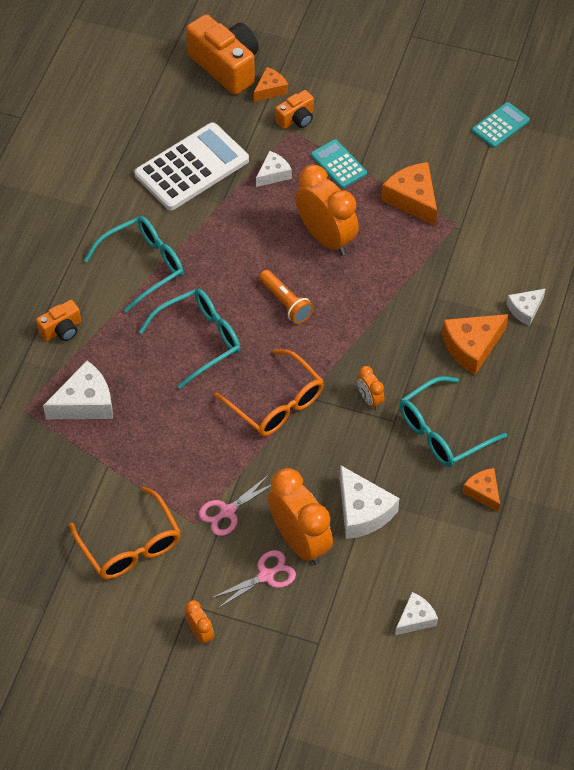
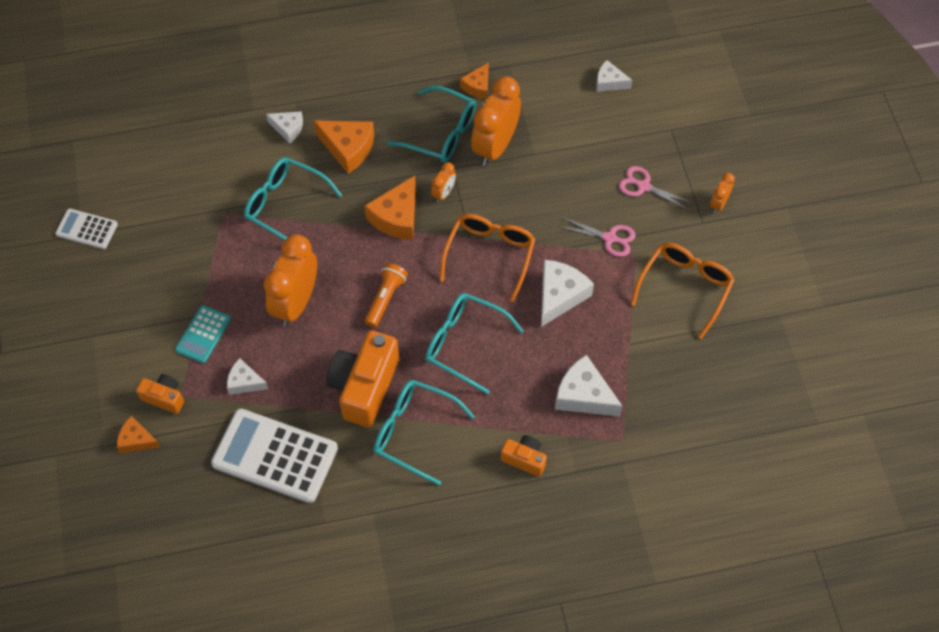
camera: 120 degrees left, 5 degrees up
orange camera [186,14,259,95] -> orange camera moved to [326,331,399,427]
orange clock [268,468,333,565] -> orange clock moved to [471,76,521,166]
white cheese [340,465,400,539] -> white cheese moved to [541,260,594,327]
orange cheese [381,162,437,226] -> orange cheese moved to [364,175,416,240]
turquoise calculator [472,102,530,148] -> white calculator [55,209,118,249]
none -> turquoise glasses [244,157,342,240]

